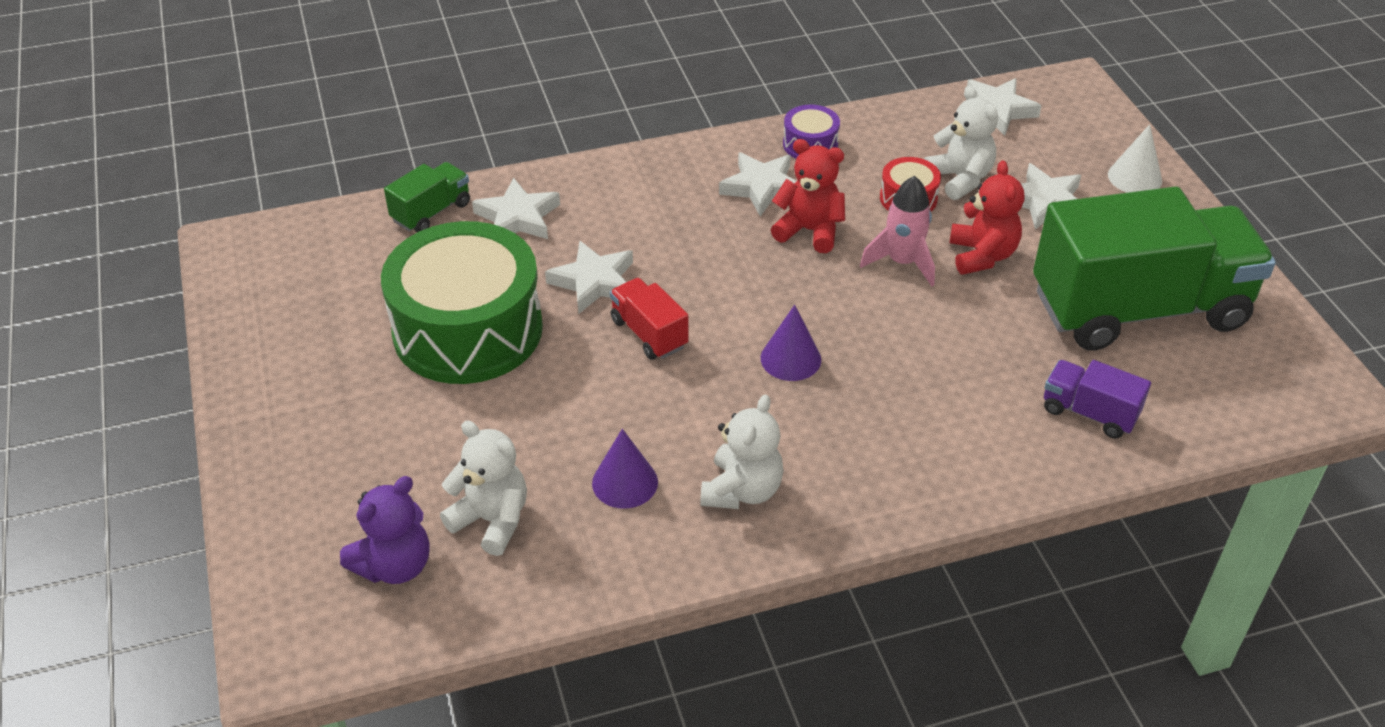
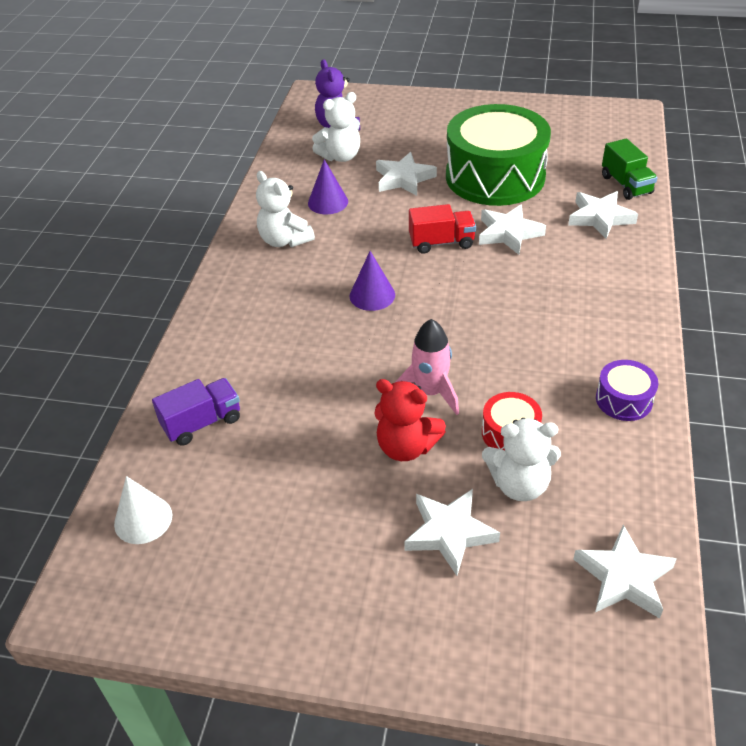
camera: 120 degrees right, 0 degrees up
white star [719,152,796,216] -> white star moved to [376,152,437,196]
red teddy bear [771,139,845,253] -> none
green truck [1033,187,1276,351] -> none
white cone [1108,124,1162,193] -> white cone moved to [114,476,172,544]

